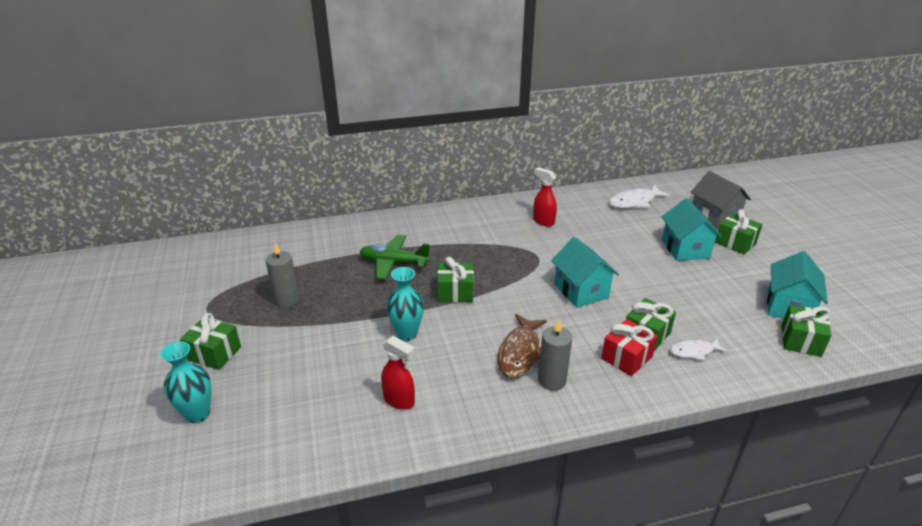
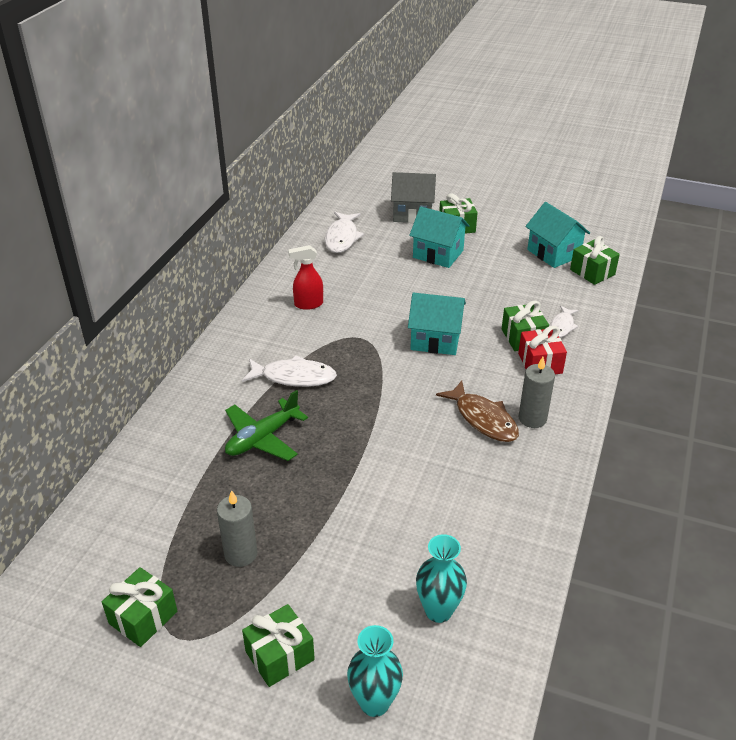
camera: 55 degrees left, 5 degrees up
red spray bottle [381,336,415,410] -> none
turquoise vase [386,267,424,341] -> turquoise vase moved to [416,534,467,623]
green gift [437,257,474,303] -> green gift moved to [102,567,177,647]
none -> white fish [242,355,337,387]

